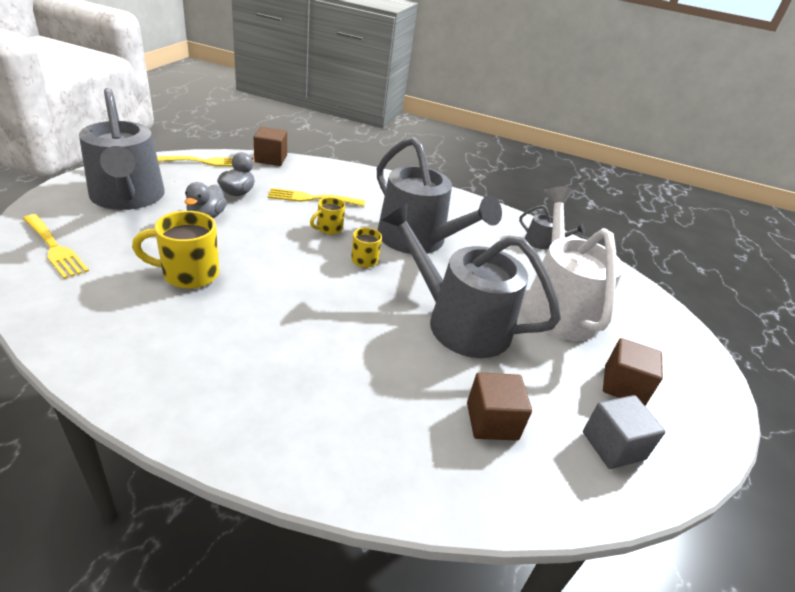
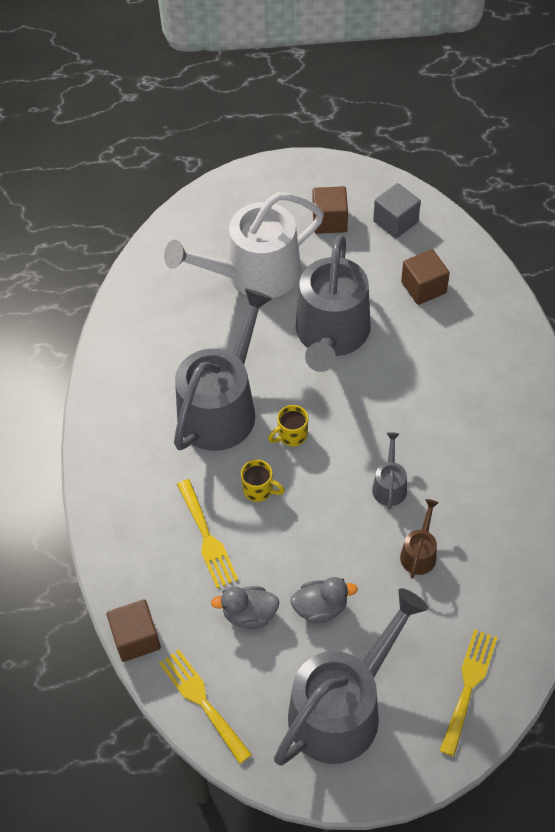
camera: 105 degrees left, 20 degrees up
yellow mug [132,211,219,289] -> brown watering can [400,499,438,579]
grey watering can [519,205,585,249] -> grey watering can moved to [372,432,407,509]

